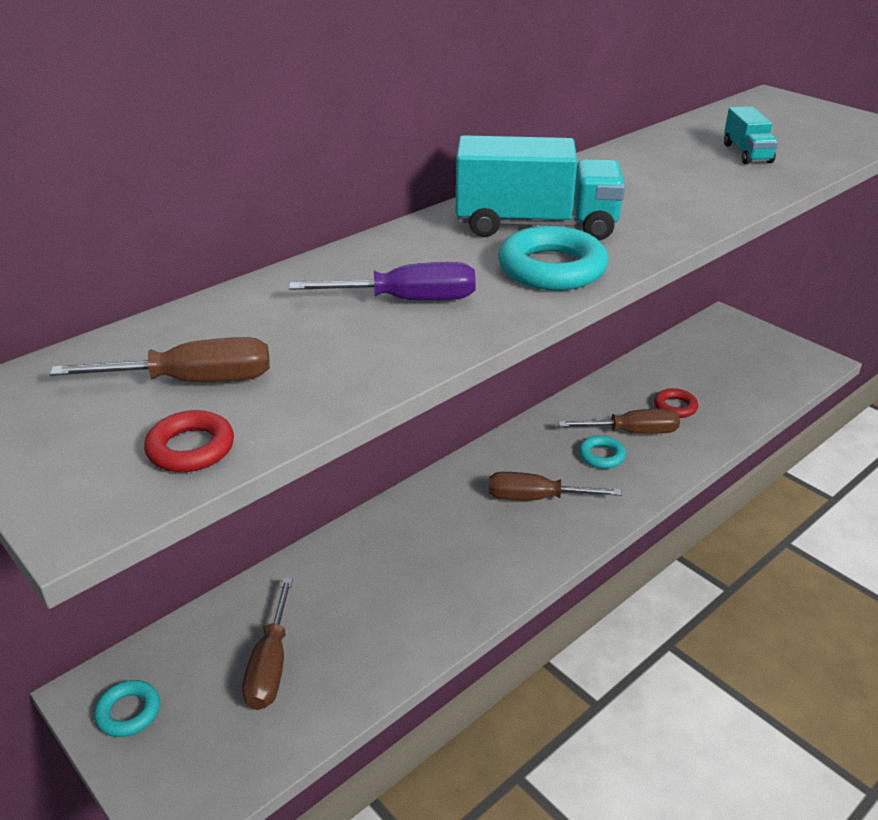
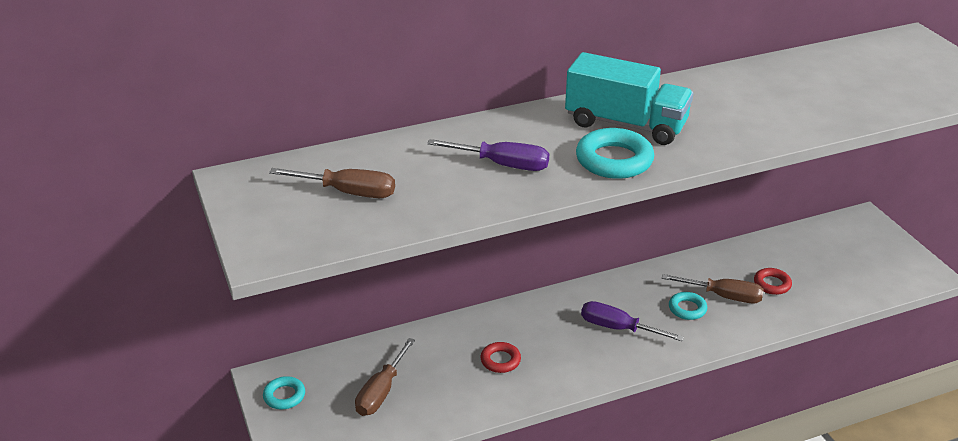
camera: 20 degrees right, 0 degrees up
red ring [144,410,234,472] -> red ring moved to [480,342,521,373]
brown screwdriver [488,472,622,500] -> purple screwdriver [581,301,684,341]
turquoise truck [724,107,778,164] -> none

